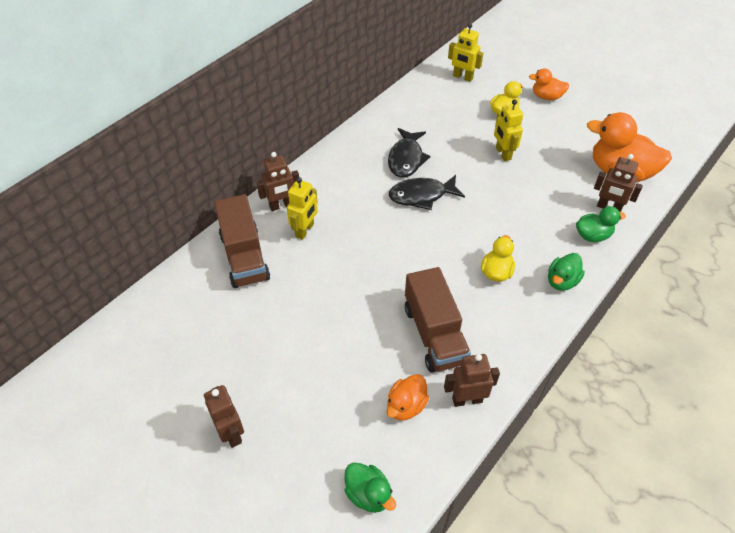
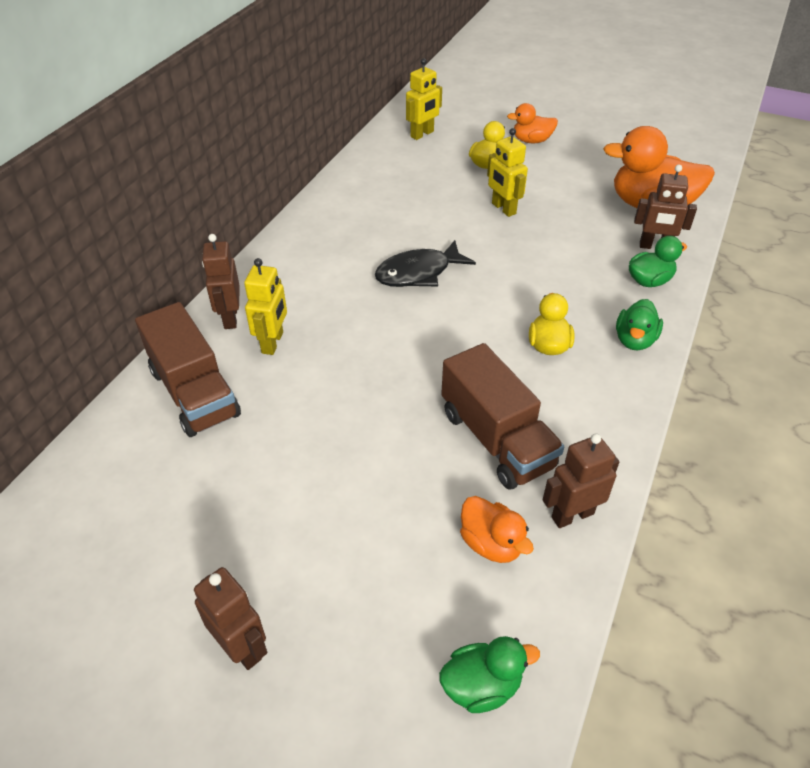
camera: 15 degrees left, 5 degrees down
brown robot [256,152,299,211] -> brown robot turned 120 degrees clockwise [202,234,240,329]
green duck [344,462,396,513] -> green duck turned 45 degrees counterclockwise [439,636,540,713]
orange duck [387,374,429,420] -> orange duck turned 60 degrees counterclockwise [460,496,534,563]
black fish [388,128,431,178] -> none
yellow robot [448,23,483,82] -> yellow robot turned 60 degrees counterclockwise [406,58,442,140]

